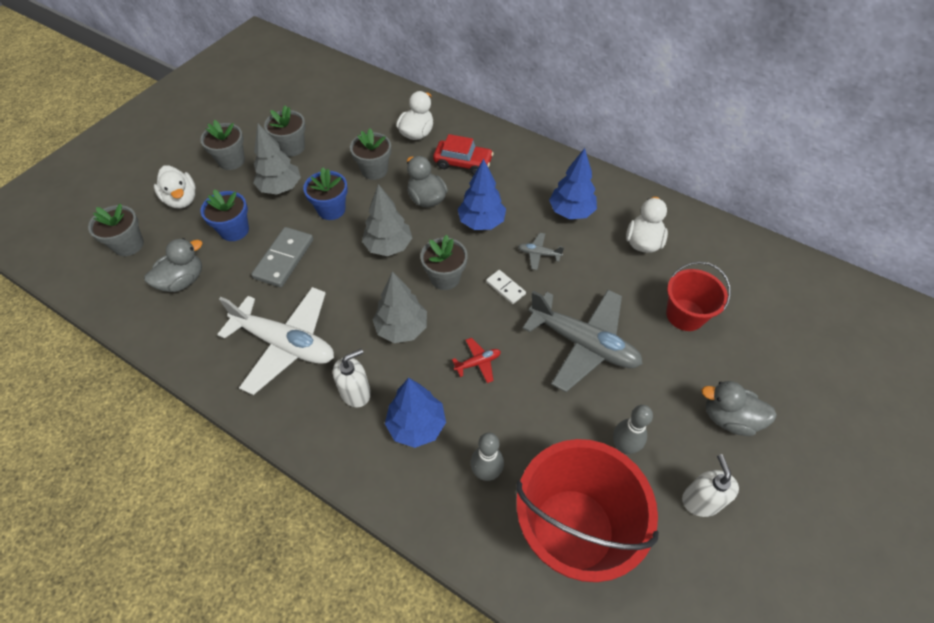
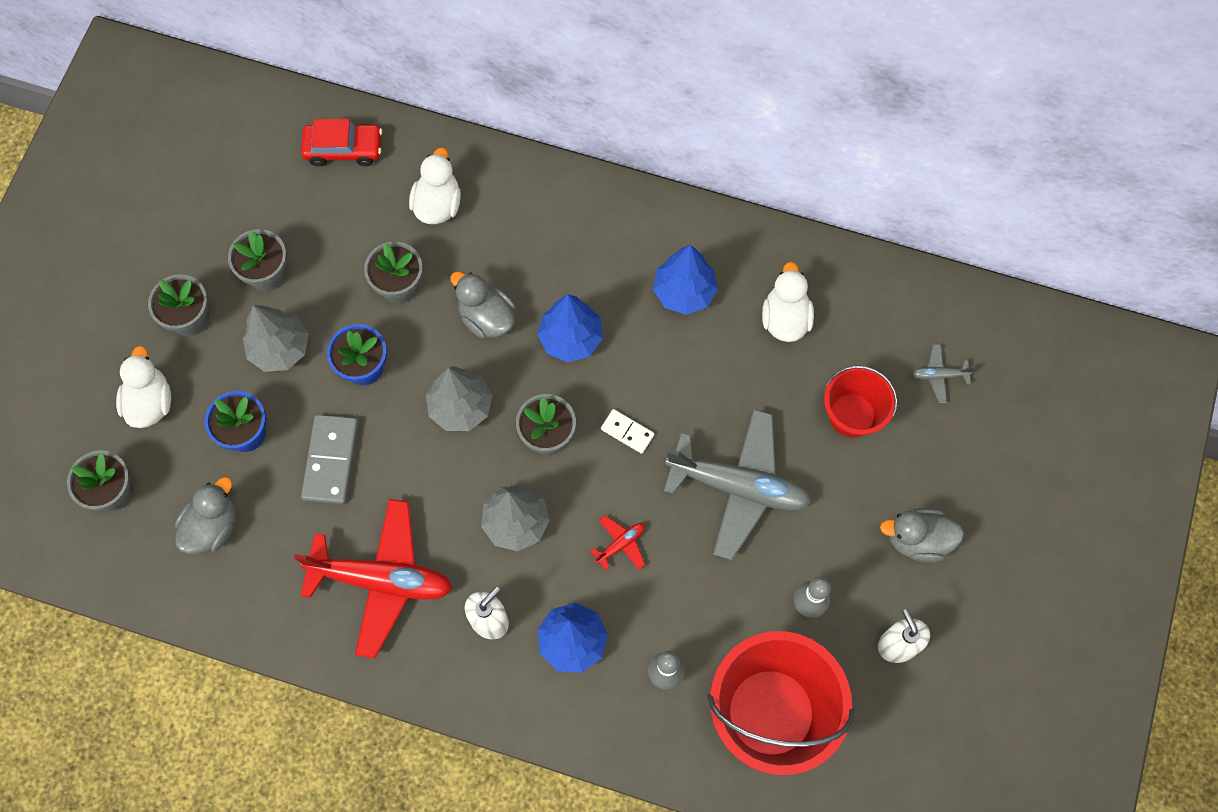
camera: 15 degrees left, 15 degrees up
white duck [154,165,196,208] -> white duck turned 135 degrees counterclockwise [116,346,171,428]
white plane [217,287,334,395] -> red plane [294,499,452,659]
red car [433,134,494,175] -> red car moved to [301,119,382,166]
grey plane [518,233,564,270] -> grey plane moved to [912,344,975,403]

